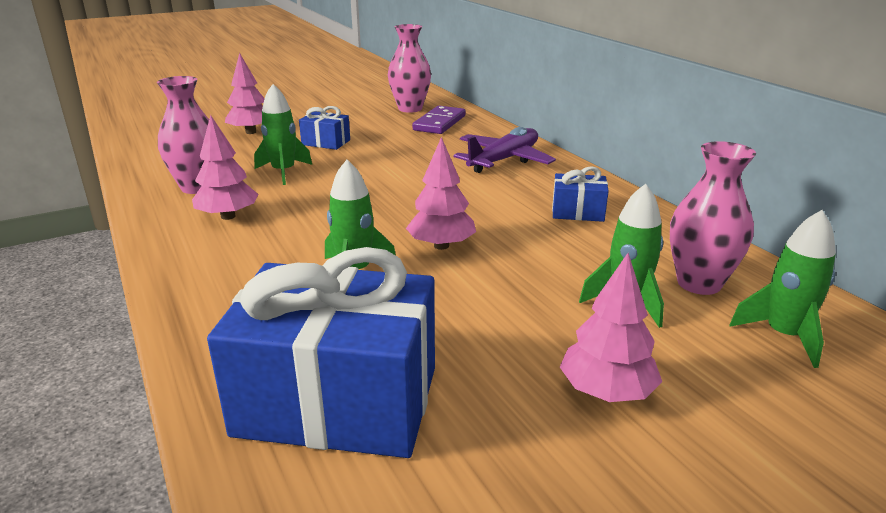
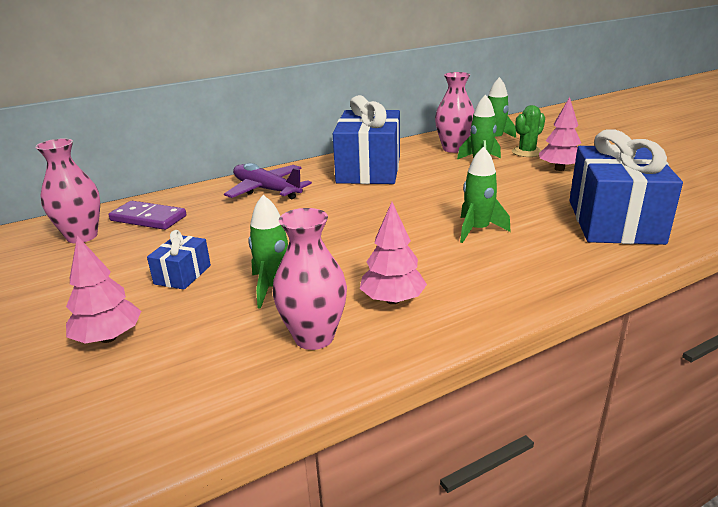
camera: 90 degrees left, 0 degrees up
pink tree [406,137,476,250] -> none
blue gift [552,166,609,222] -> blue gift [333,95,400,184], size x2.23
none -> green cactus [512,105,545,157]

